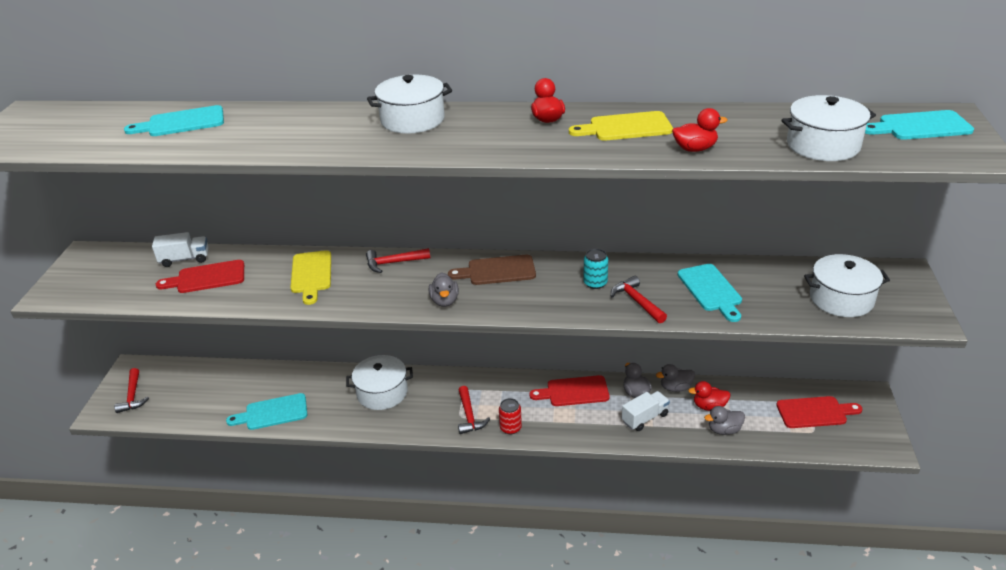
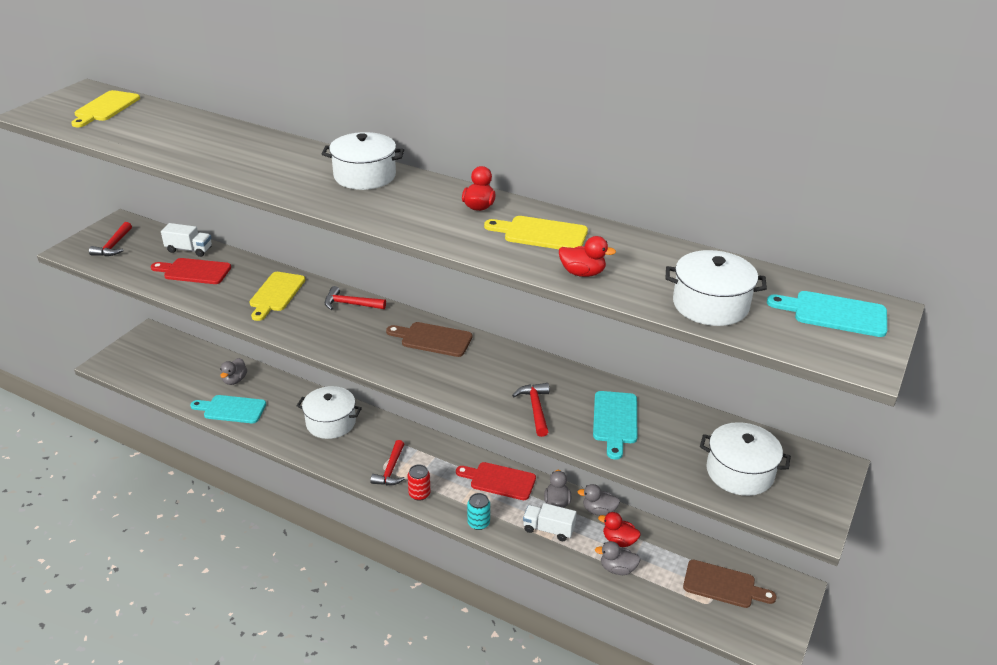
camera: 20 degrees right, 0 degrees up
red hammer [114,368,149,413] -> red hammer moved to [89,222,132,256]
turquoise cutting board [124,105,224,136] -> none
grey duck [429,272,459,307] -> grey duck moved to [220,358,247,385]
turquoise can [583,249,608,289] -> turquoise can moved to [467,493,490,530]
white truck [622,391,670,431] -> white truck turned 150 degrees counterclockwise [523,503,576,541]
red cutting board [776,396,862,428] -> brown cutting board [683,560,777,608]
none -> yellow cutting board [71,90,140,127]

